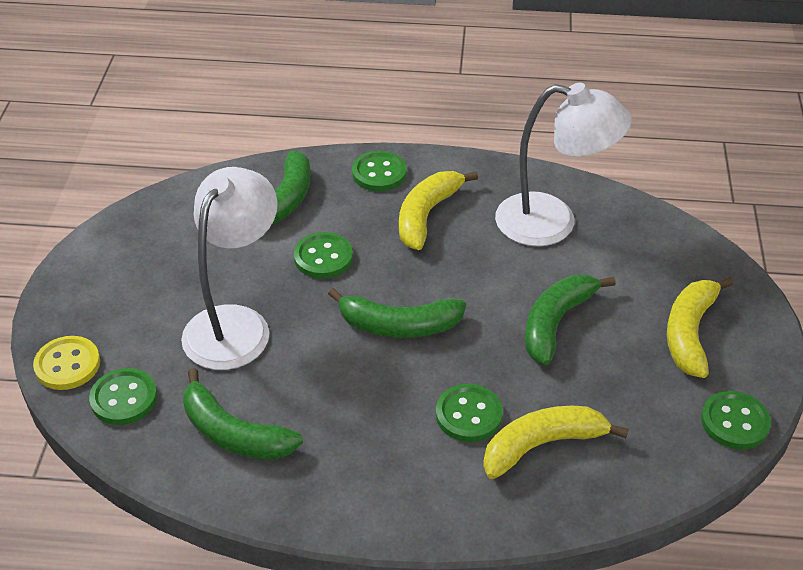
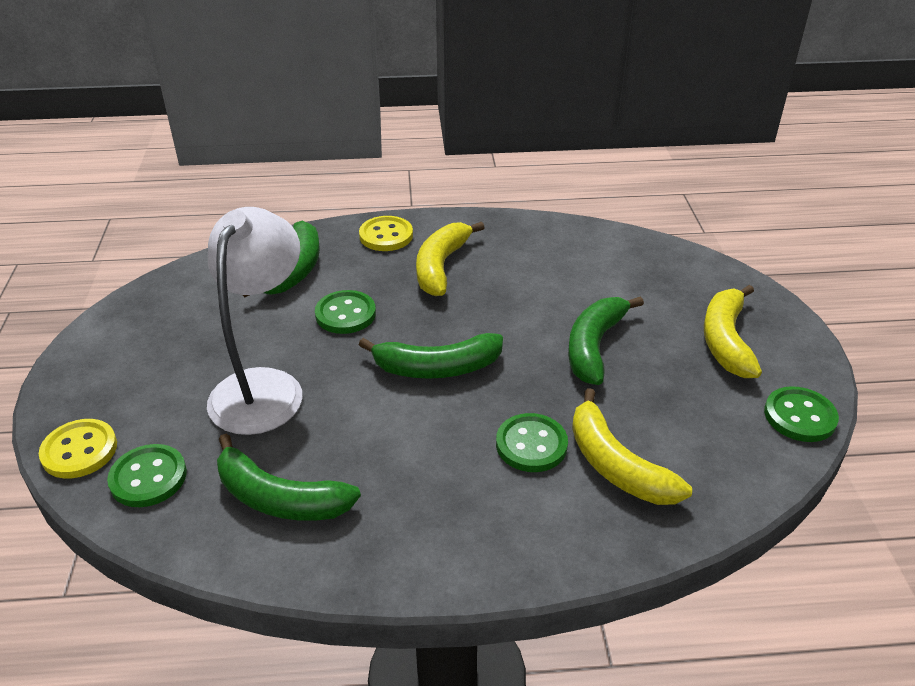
camera: 10 degrees left, 5 degrees down
green button [352,151,407,191] -> yellow button [359,216,413,251]
yellow banana [483,406,628,479] -> yellow banana turned 90 degrees counterclockwise [572,388,692,505]
white lamp [495,83,632,246] -> none

